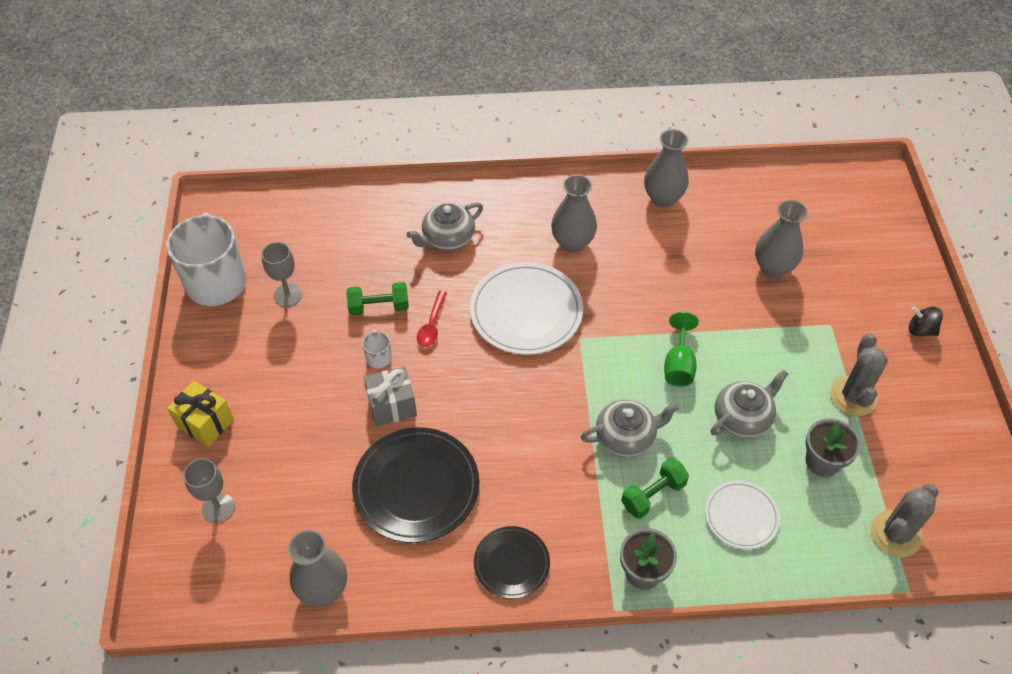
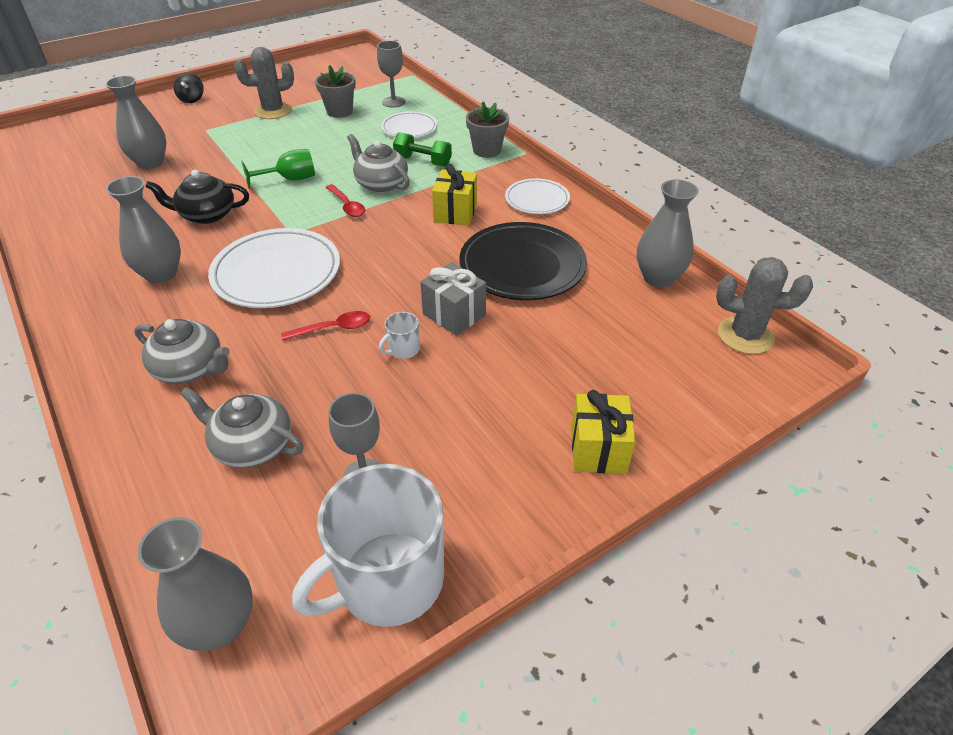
camera: 120 degrees left, 10 degrees down
grey goblet [183,458,235,523] -> grey goblet moved to [377,41,406,108]
green dumbbell [346,282,409,316] -> none
black plate [474,526,550,599] -> white plate [505,178,570,214]
grey vase [644,129,689,207] -> grey vase moved to [137,517,253,651]
grey teapot [710,370,788,438] -> grey teapot moved to [180,387,304,468]
grey cactus [870,484,938,558] -> grey cactus moved to [716,257,813,354]
none -> black teapot [145,170,249,224]
none -> red spoon [325,184,365,217]
none -> yellow gift [432,164,477,226]

